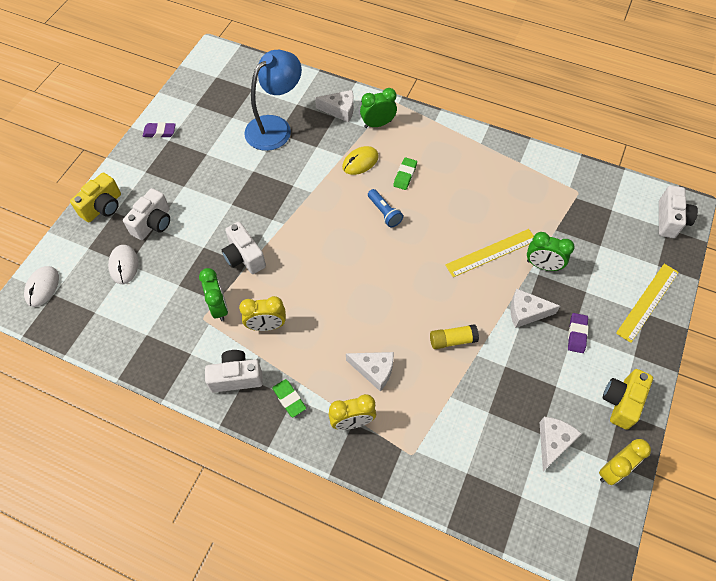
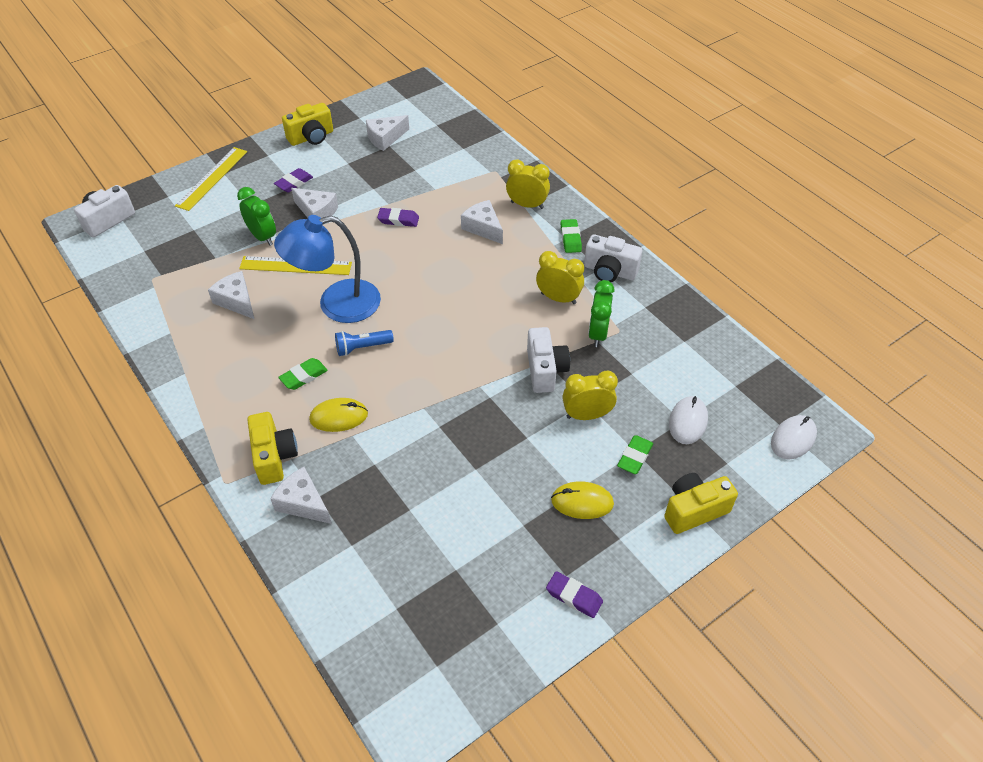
camera: 150 degrees left, 10 degrees down
white camera [123,188,170,240] -> green eraser [617,435,653,474]
blue lamp [244,50,302,151] -> blue lamp moved to [274,215,381,323]
green clock [360,88,397,128] -> yellow camera [247,412,298,485]
blue flashlight [368,189,403,227] -> blue flashlight turned 105 degrees counterclockwise [335,330,394,356]
yellow glue stick [430,324,479,349] -> purple eraser [377,208,419,227]
yellow clock [599,439,651,485] -> yellow clock moved to [562,371,618,420]
yellow ruler [616,264,679,343] -> yellow ruler turned 45 degrees counterclockwise [175,147,247,211]
none -> white cheese [208,271,254,319]
none -> yellow mouse [551,481,614,519]

